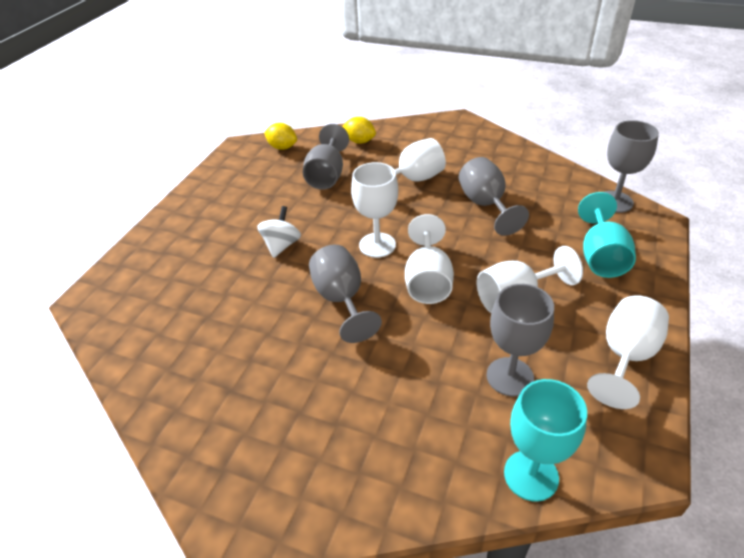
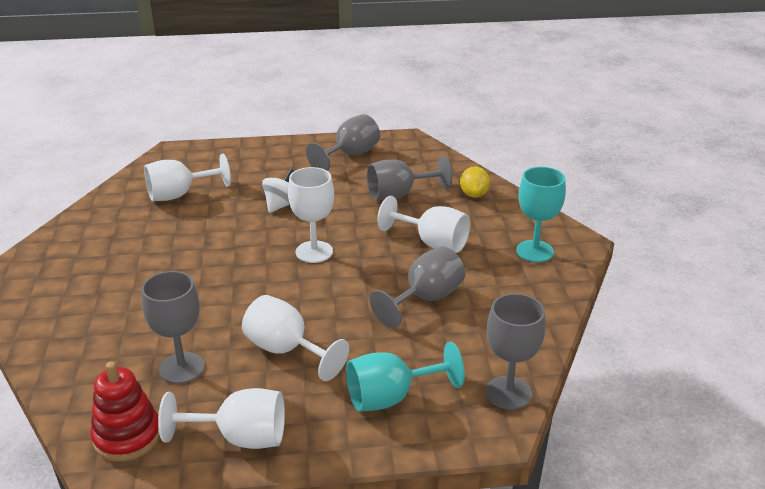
camera: 60 degrees right, 10 degrees down
white spinning top [257,206,301,258] -> white spinning top turned 45 degrees counterclockwise [262,169,294,213]
yellow lemon [264,123,297,150] -> none
grey goblet [309,245,382,343] -> grey goblet moved to [306,114,380,171]
white goblet [405,214,454,304] -> white goblet moved to [144,154,231,201]
turquoise goblet [504,379,587,502] -> turquoise goblet moved to [516,167,566,262]
none -> red stacking toy [90,361,160,462]

